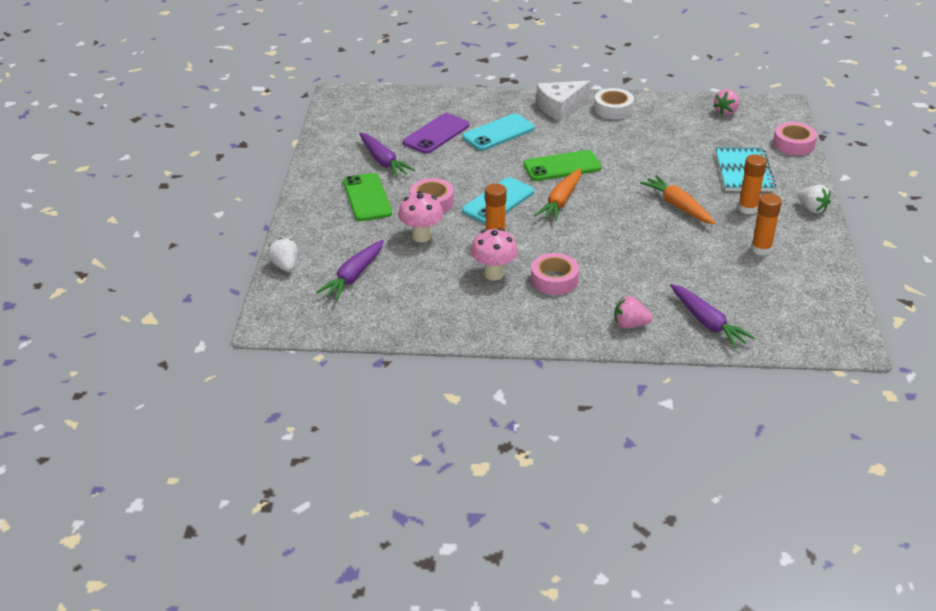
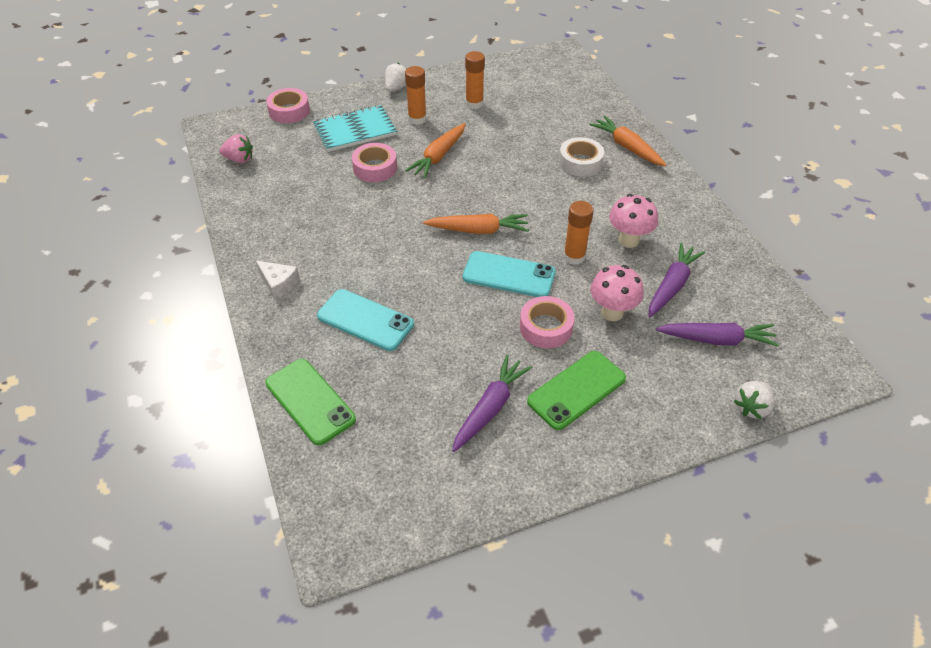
camera: 115 degrees left, 10 degrees up
purple phone [403,113,469,154] -> none
green phone [523,150,602,181] -> green phone moved to [265,359,356,445]
pink tape [531,253,579,295] -> pink tape moved to [352,143,397,182]
white cheese [537,81,590,121] -> white cheese [256,261,300,299], size x0.62
white tape [594,88,634,119] -> white tape moved to [559,137,604,176]
pink strawberry [614,296,653,328] -> orange carrot [589,116,667,166]
purple carrot [670,284,755,348] -> purple carrot moved to [649,243,705,317]

